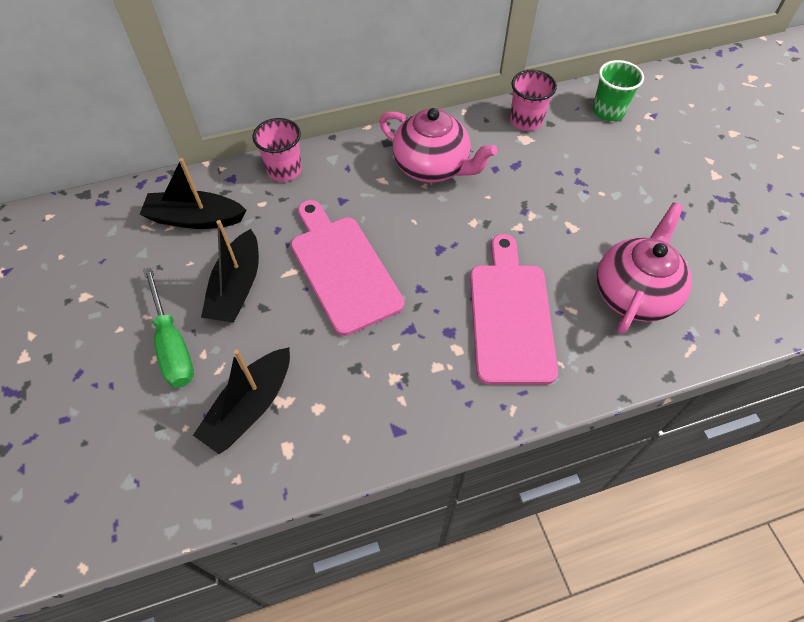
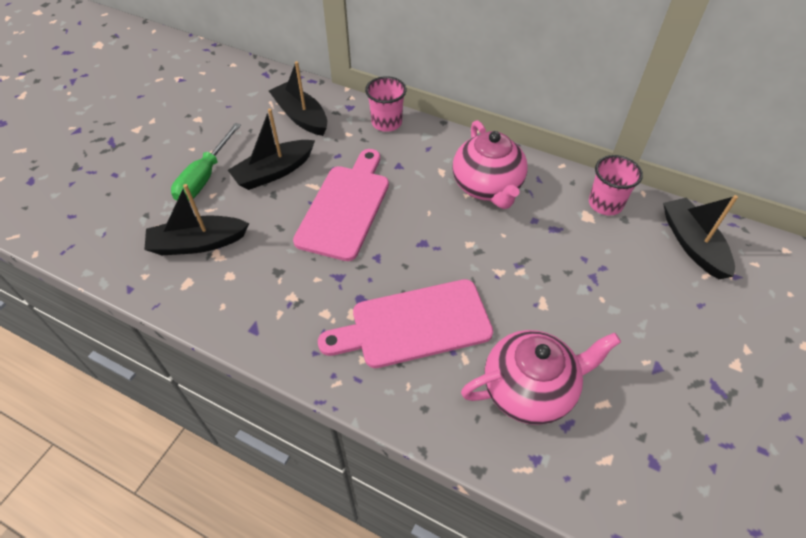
camera: 45 degrees right, 5 degrees down
pink cutting board [470,234,558,385] -> pink cutting board turned 150 degrees counterclockwise [318,279,493,368]
green cup [592,60,644,121] -> black boat [663,195,738,279]

